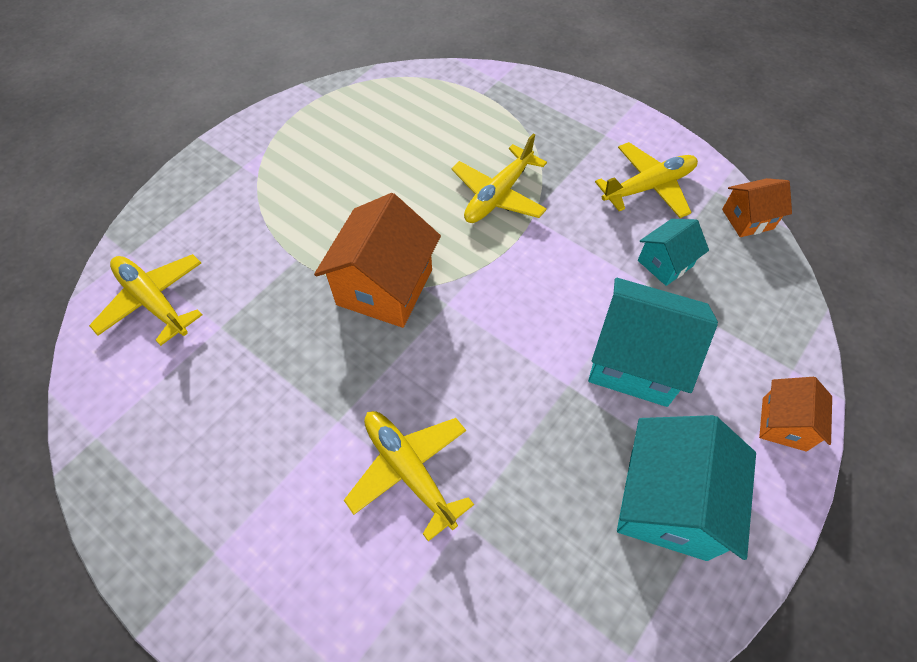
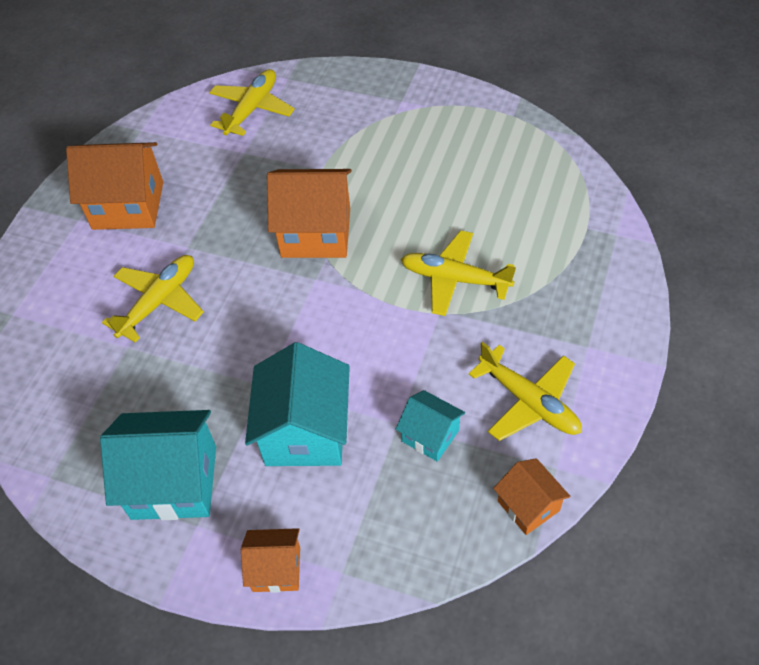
camera: 75 degrees right, 5 degrees down
none -> orange house [66,142,163,230]

